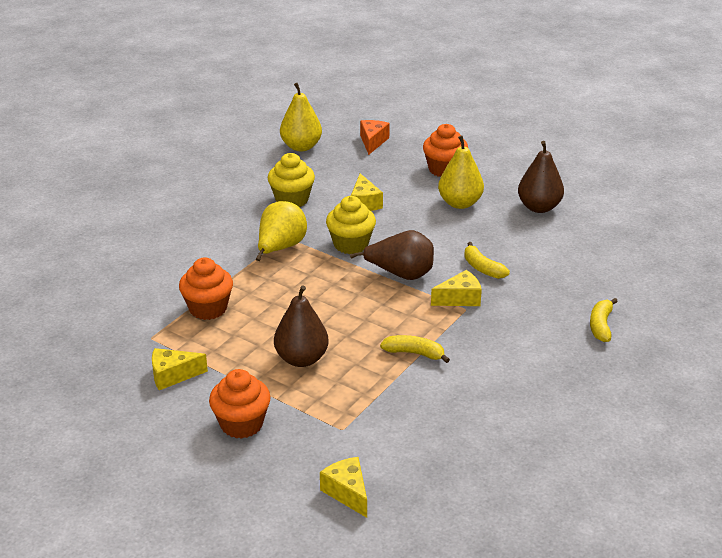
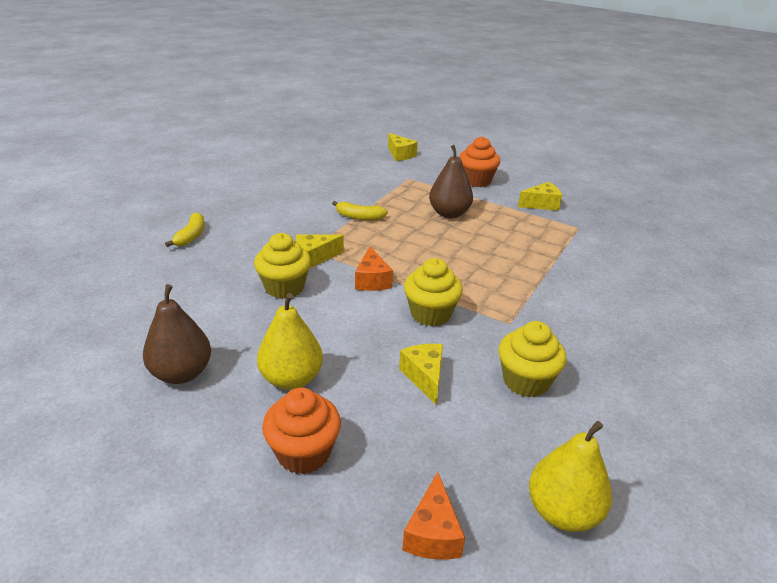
camera: 175 degrees right, 0 degrees up
orange cupcake [179,258,233,320] -> none
yellow pear [256,201,307,261] -> none
brown pear [350,230,434,280] -> orange cheese [355,246,393,291]
yellow banana [464,242,510,279] -> yellow cupcake [254,233,311,299]

